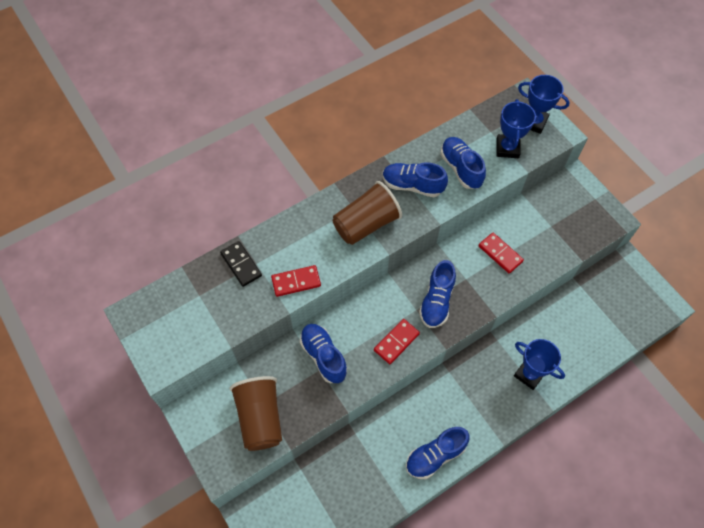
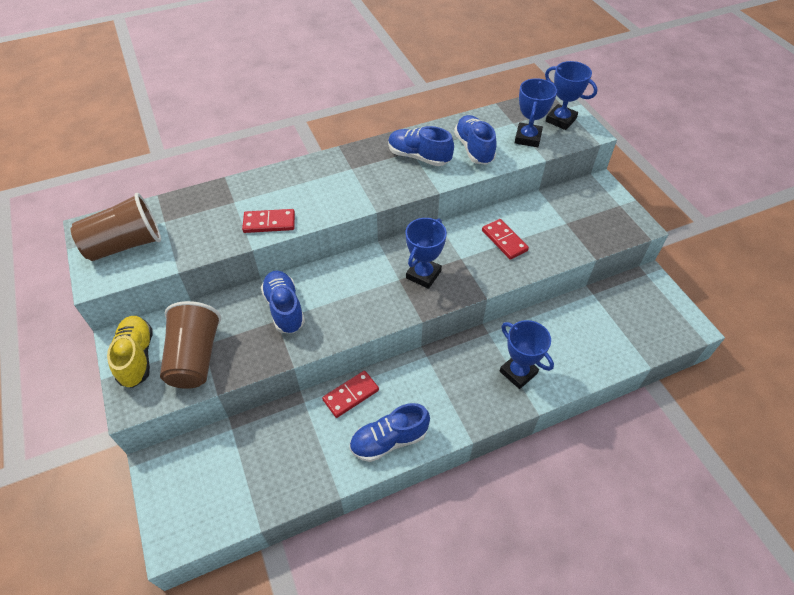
camera: 10 degrees right, 10 degrees down
black domino [220,241,262,287] -> none
brown cup [332,181,402,245] -> brown cup moved to [71,193,161,261]
red domino [374,319,420,364] -> red domino moved to [322,371,379,418]
blue shoe [419,260,456,328] -> blue trophy [406,218,447,289]
none -> yellow shoe [107,316,153,388]

